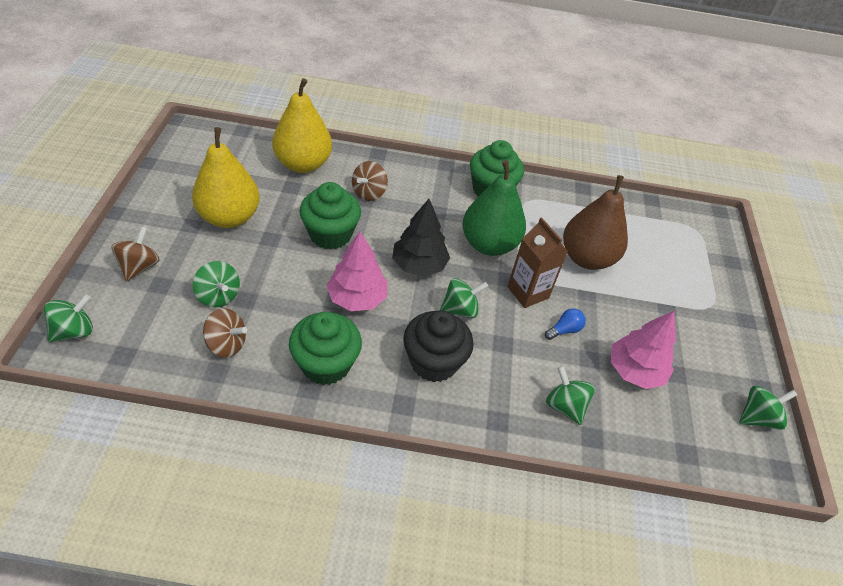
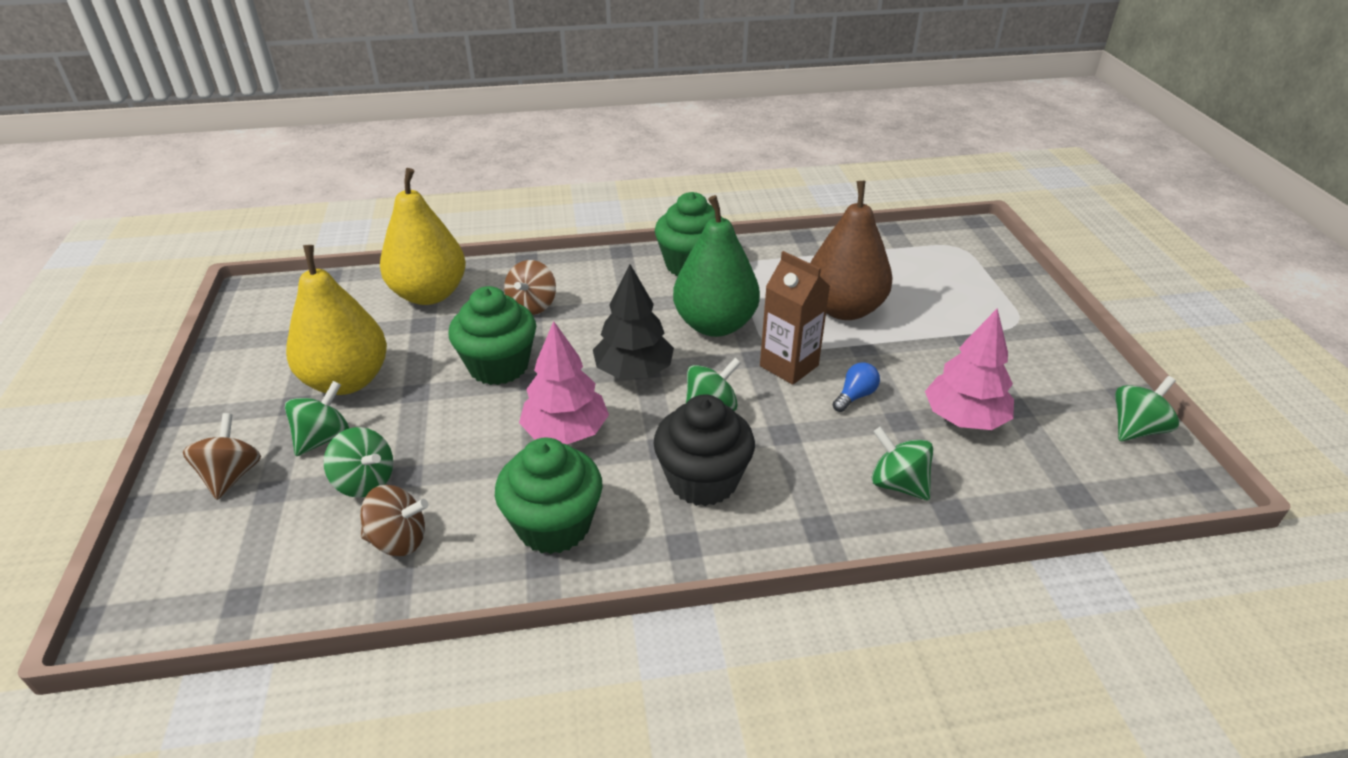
camera: 10 degrees left, 10 degrees down
green spinning top [44,294,93,342] -> green spinning top moved to [285,381,349,456]

